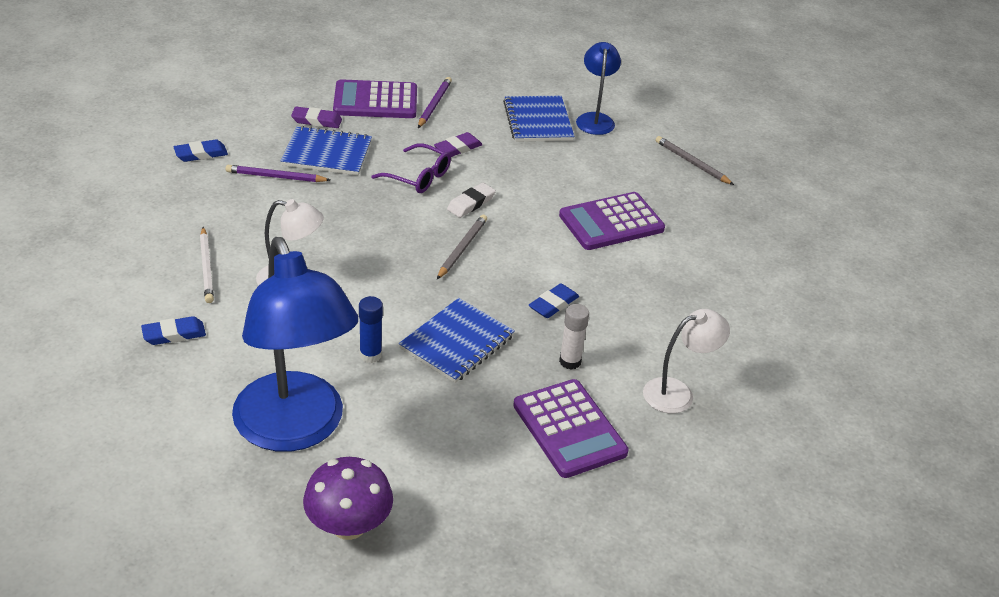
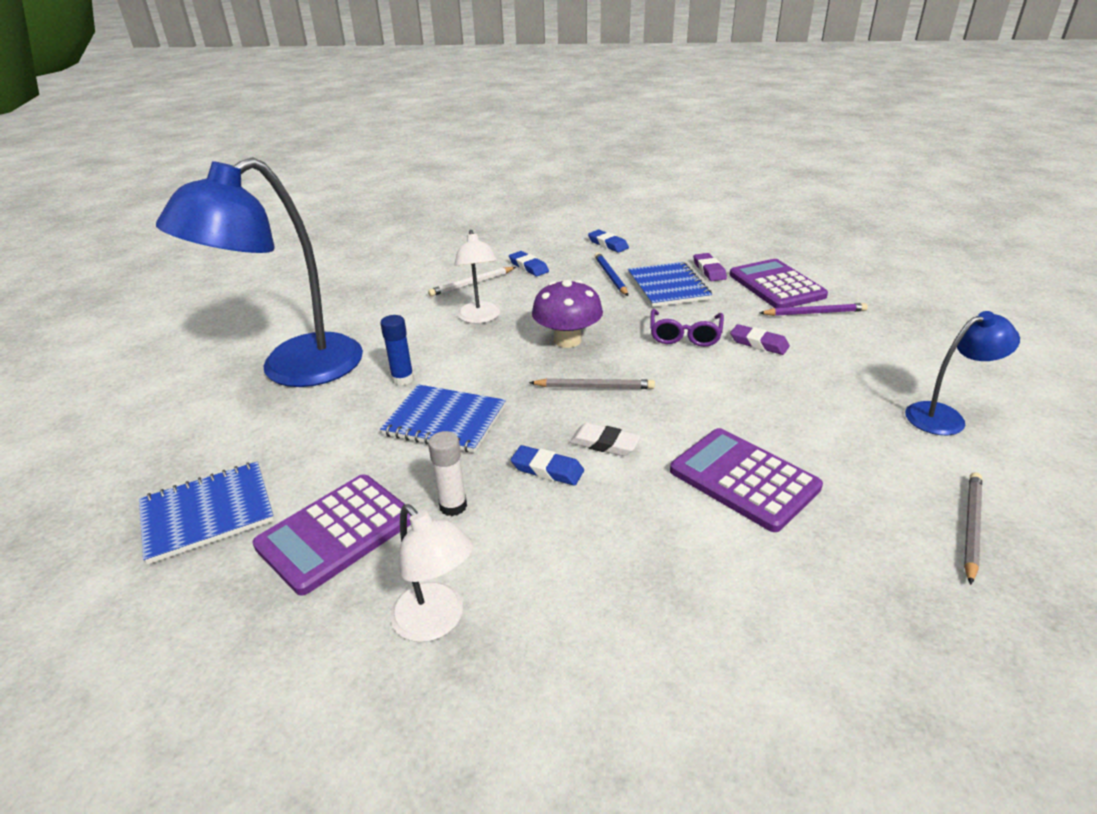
camera: 75 degrees right, 5 degrees down
blue eraser [141,316,206,345] -> blue eraser moved to [509,251,549,276]
purple pencil [226,165,330,182] -> blue pencil [595,252,628,296]
purple mushroom [303,457,393,540] -> purple mushroom moved to [532,280,603,348]
white eraser [447,183,496,218] -> white eraser moved to [570,423,641,456]
blue notebook [503,96,574,142] -> blue notebook moved to [139,461,274,564]

